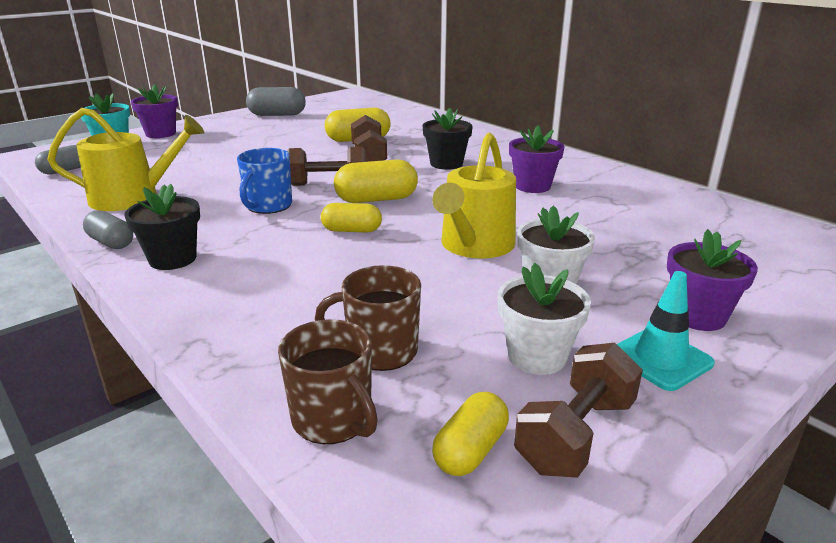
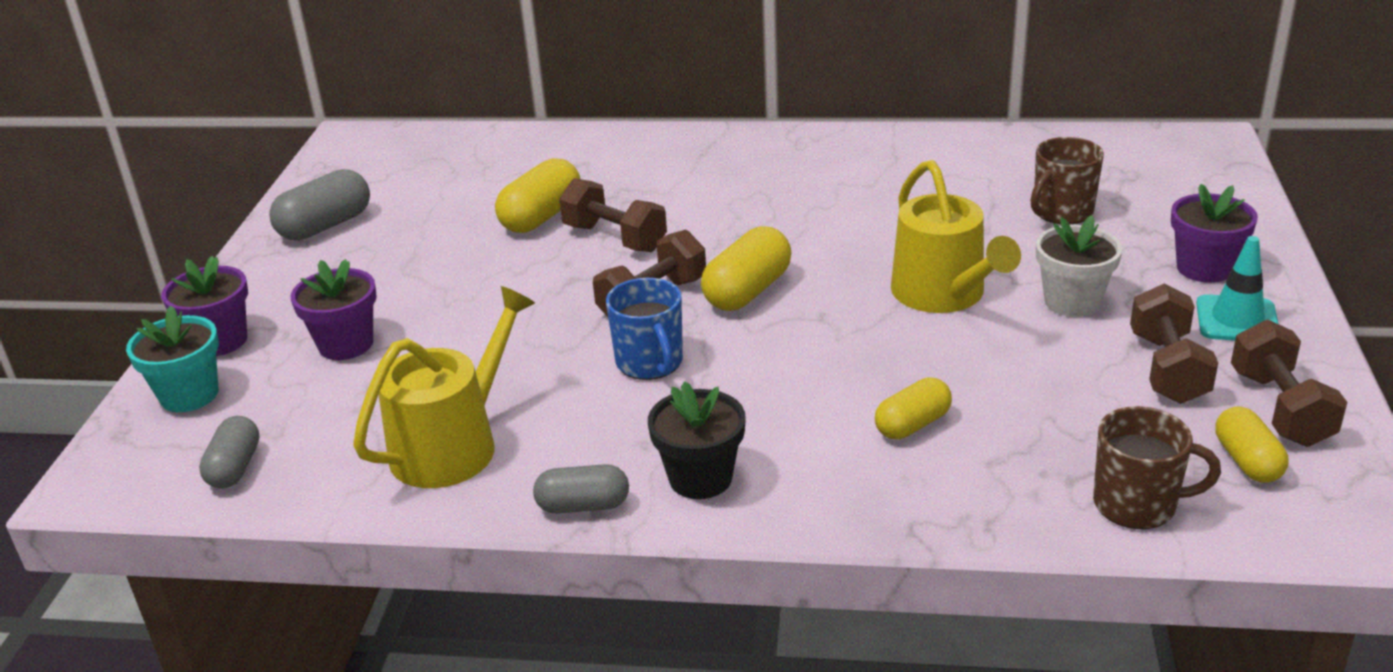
camera: 40 degrees left, 5 degrees up
brown mug [315,265,421,371] -> brown mug moved to [1031,137,1104,225]
yellow capsule [321,203,382,233] -> yellow capsule moved to [875,378,952,439]
black flower pot [423,108,473,170] -> none
white flower pot [498,263,591,375] -> brown dumbbell [1130,283,1218,404]
purple flower pot [509,126,565,193] -> purple flower pot moved to [290,259,377,360]

